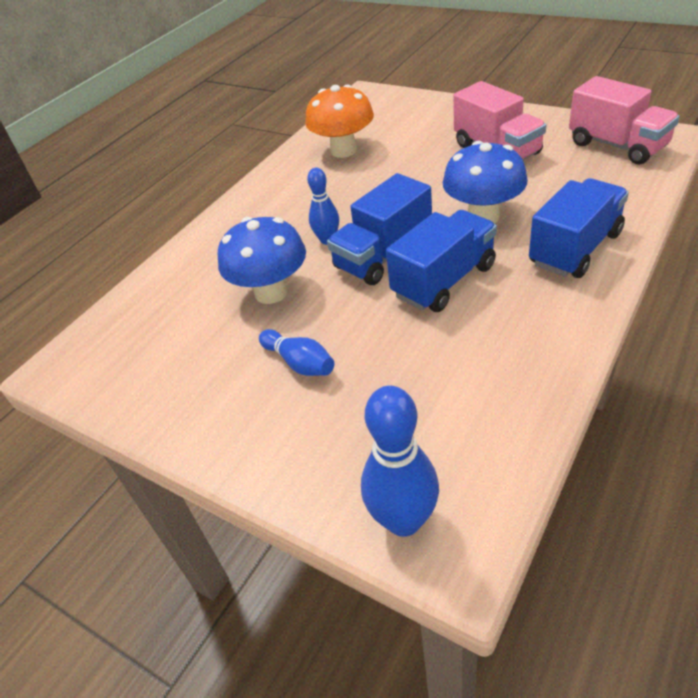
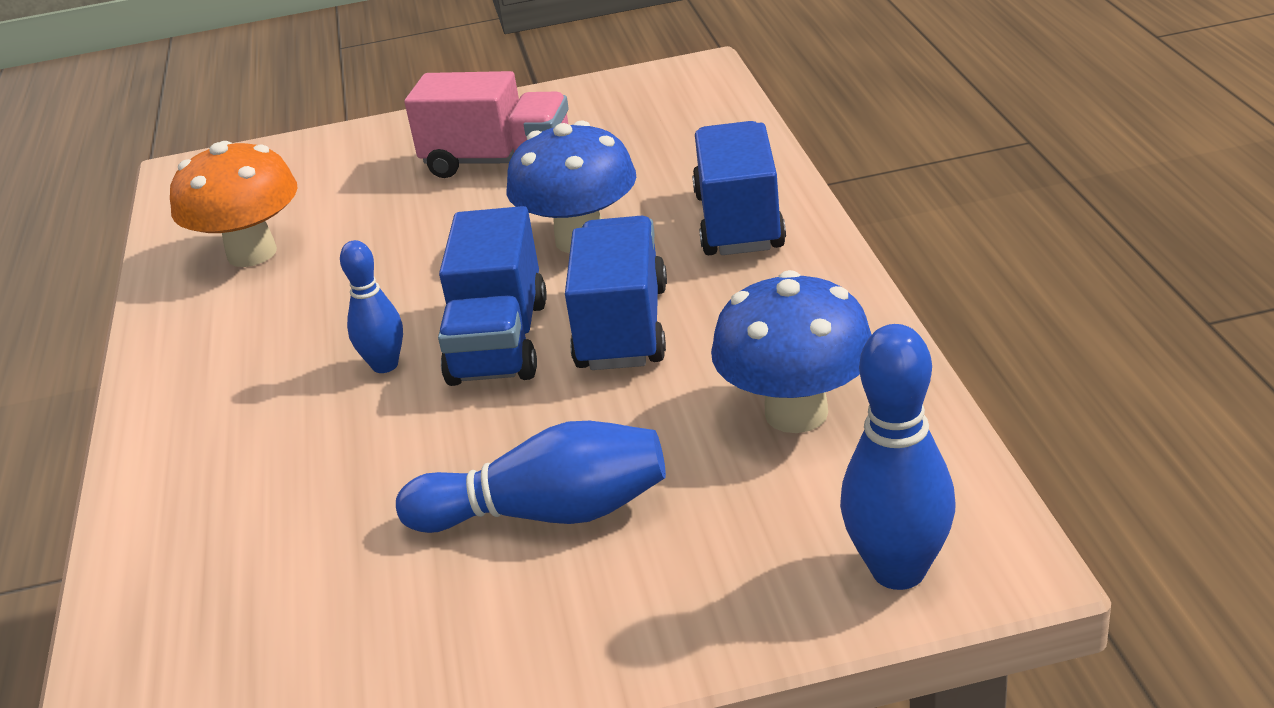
camera: 45 degrees left, 10 degrees down
blue mushroom [218,217,306,304] -> blue mushroom moved to [711,270,872,433]
blue bowling pin [259,329,334,376] -> blue bowling pin [396,421,666,533], size x1.60
pink truck [569,76,680,165] -> none

